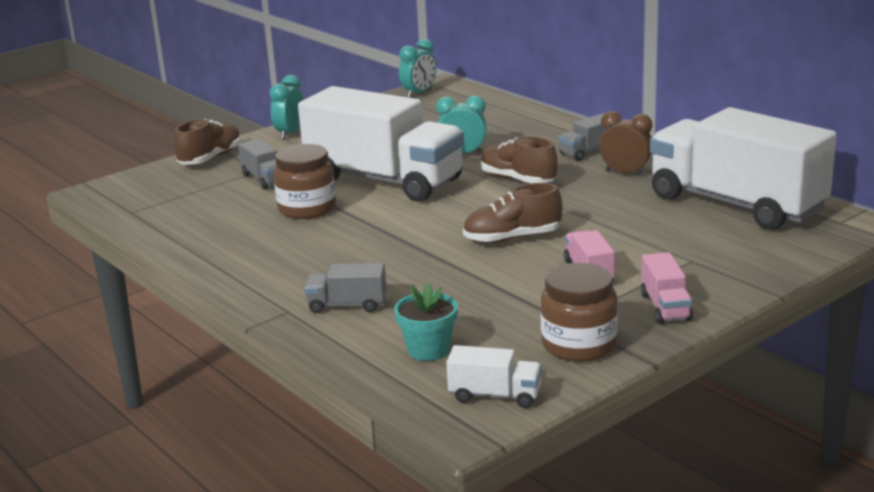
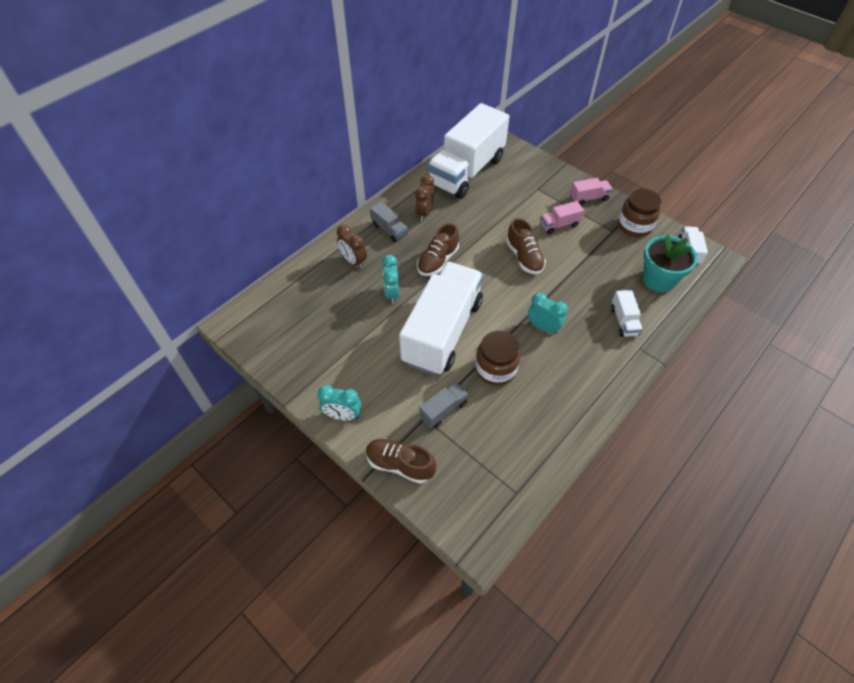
camera: 100 degrees left, 30 degrees up
grey truck [304,263,386,313] -> white truck [611,290,643,337]
turquoise flower pot [394,282,458,361] -> turquoise flower pot [642,234,698,292], size x1.53
turquoise clock [399,39,437,98] -> turquoise clock moved to [528,293,568,334]
none -> brown clock [337,225,367,268]

